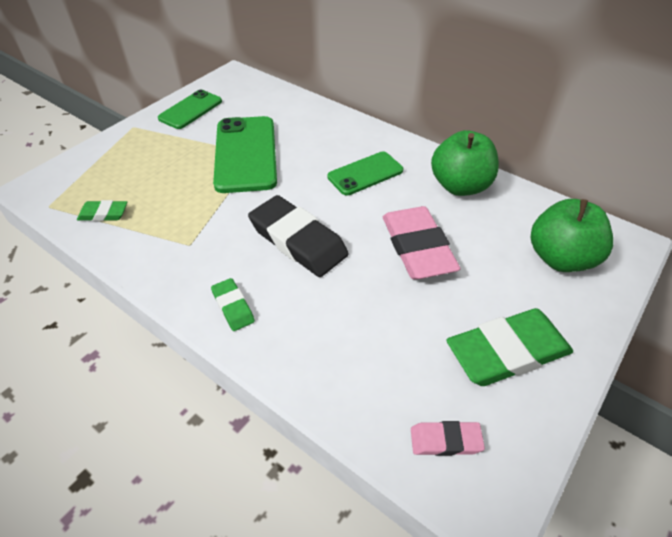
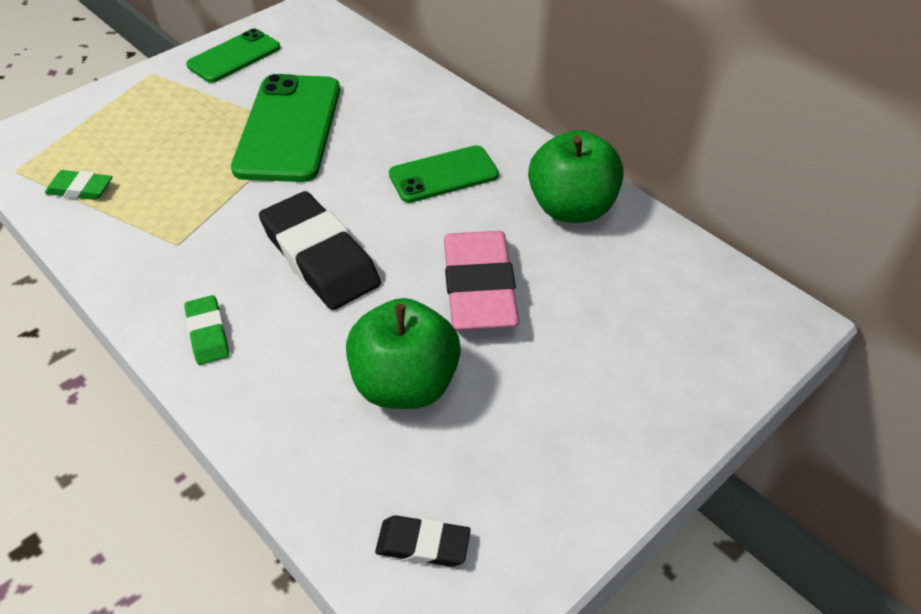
camera: 10 degrees right, 0 degrees up
pink eraser [411,421,485,456] -> black eraser [375,515,471,567]
green eraser [446,308,573,386] -> none
green apple [531,199,613,272] -> green apple moved to [346,298,461,409]

